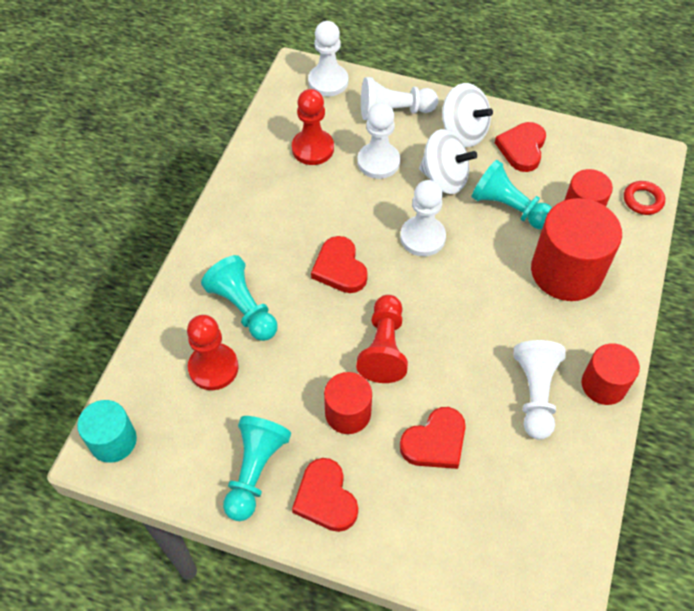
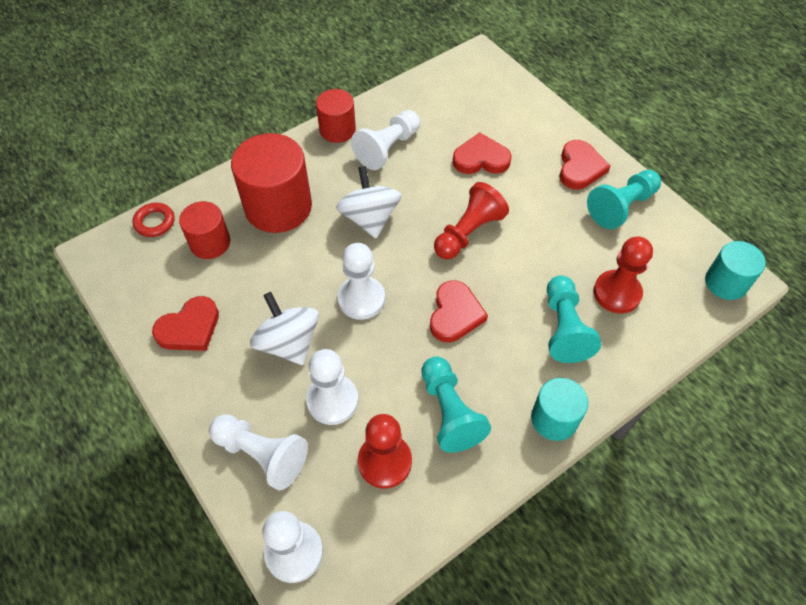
camera: 145 degrees left, 0 degrees up
red cylinder [324,372,372,434] -> none
white spinning top [442,83,493,147] -> white spinning top moved to [336,166,402,238]
turquoise pawn [471,160,552,229] -> turquoise pawn moved to [421,356,491,453]
none -> turquoise cylinder [531,378,588,441]

